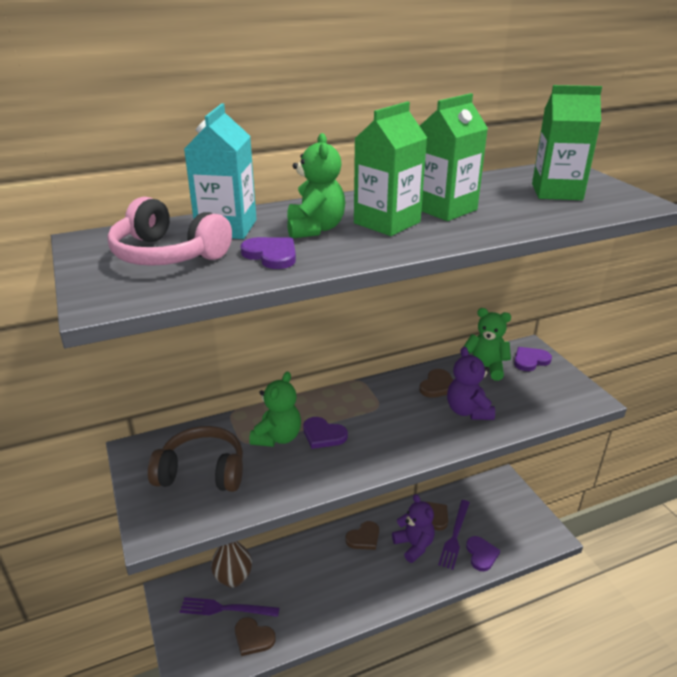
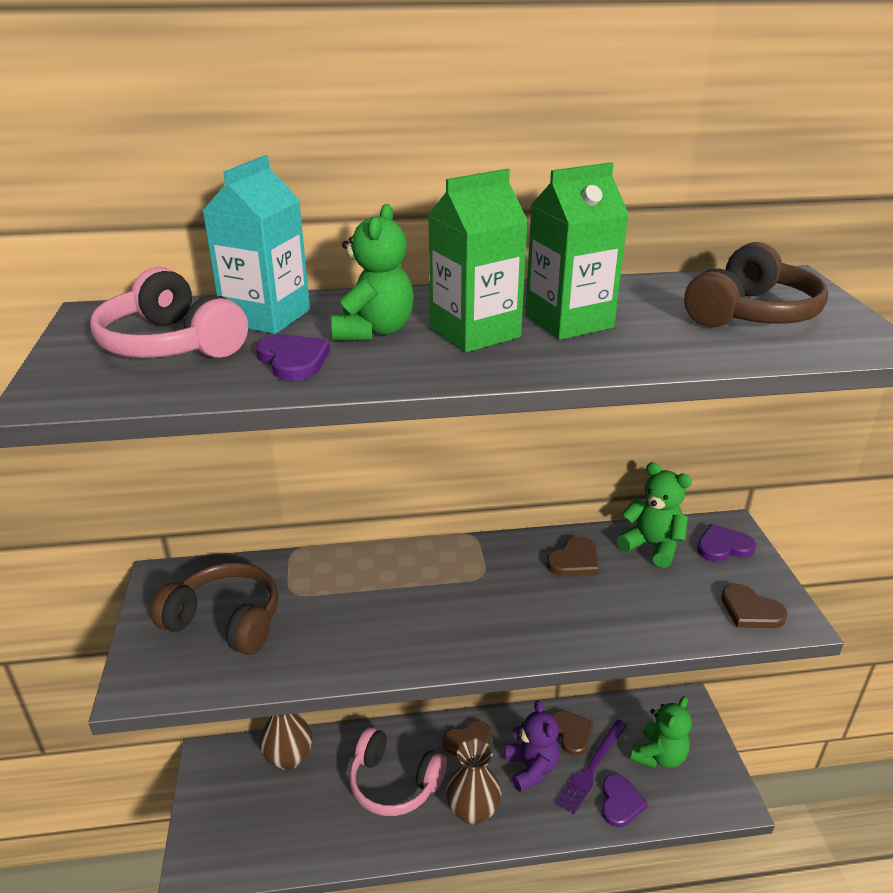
camera: 15 degrees right, 0 degrees up
purple fork [180,597,280,617] -> none
brown heart [235,617,276,656] -> brown heart moved to [721,584,788,628]
green teddy bear [249,371,301,447] -> green teddy bear moved to [631,696,692,769]
purple heart [303,417,348,449] -> none
purple teddy bear [447,347,495,420] -> none
green carton [532,85,602,200] -> brown headphones [684,242,828,327]
none -> pink headphones [349,727,447,816]
none -> brown vase [446,738,501,825]

